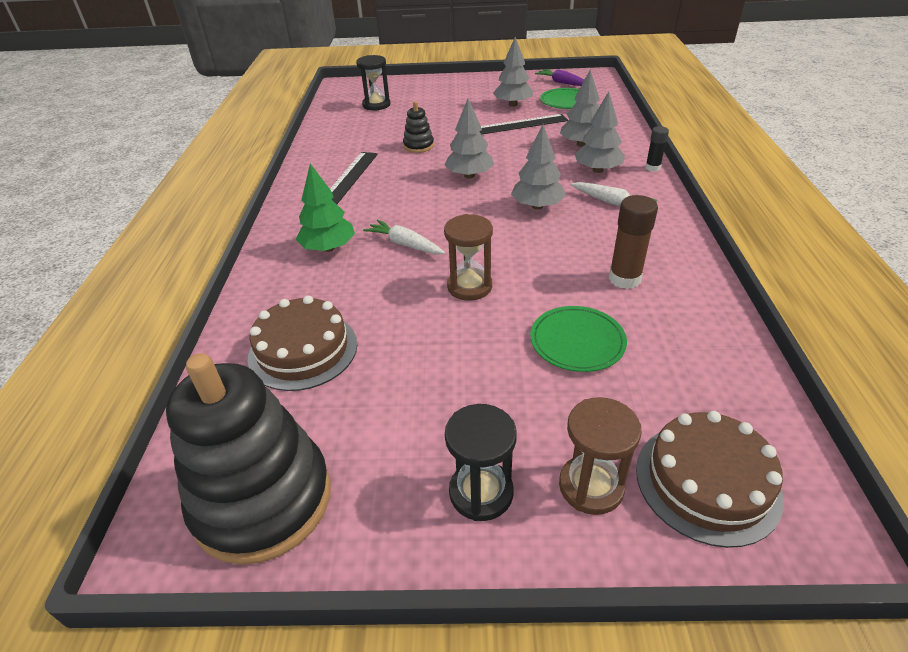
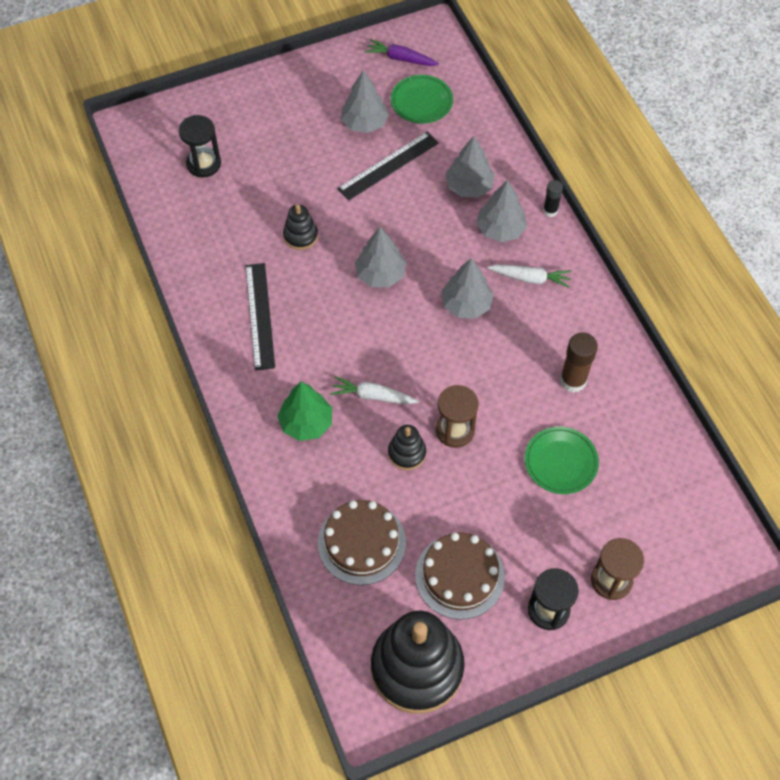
camera: 25 degrees left, 20 degrees up
brown cake [636,411,784,548] -> brown cake moved to [415,532,505,620]
none -> black stacking toy [388,425,426,470]

